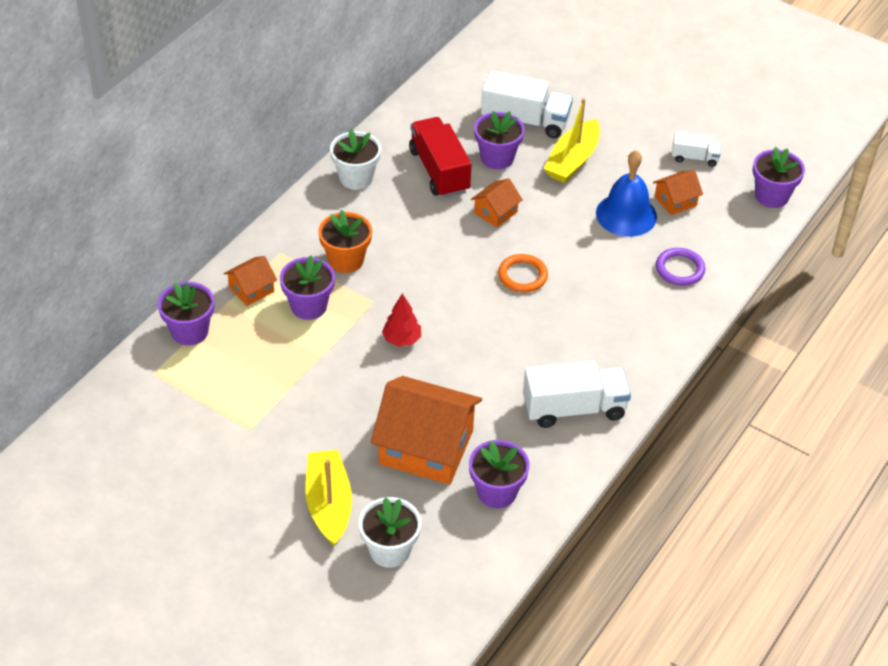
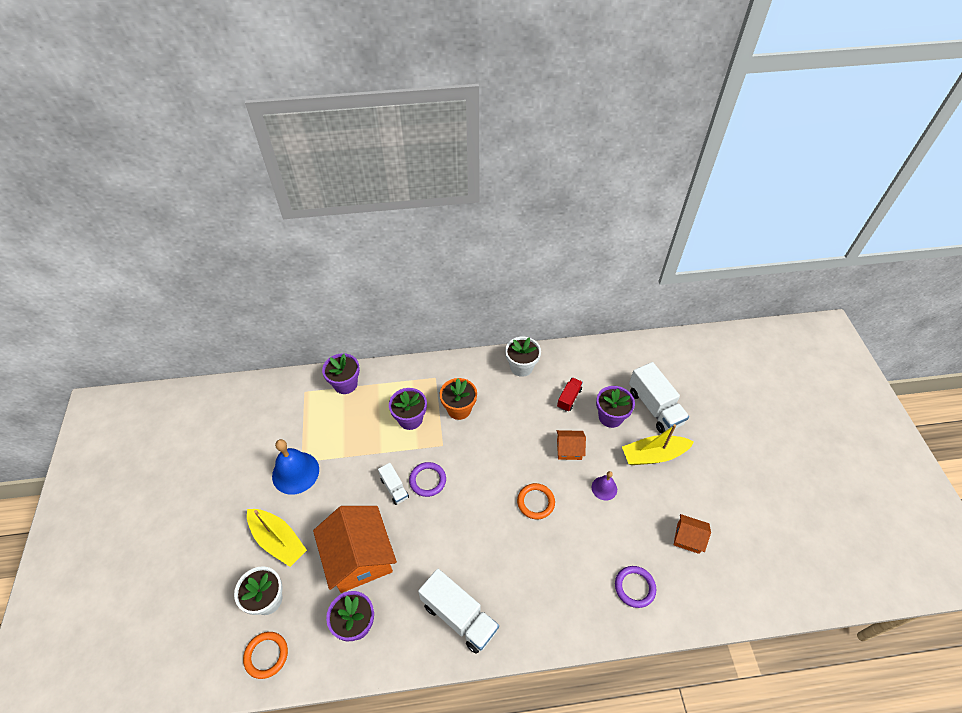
camera: 50 degrees right, 5 degrees up
orange house [224,256,277,306] -> none
yellow boat [305,450,352,546] -> yellow boat turned 90 degrees clockwise [247,509,307,567]
red tree [382,293,421,347] -> purple ring [409,462,446,497]
red truck [409,117,471,198] -> red truck [557,378,583,412], size x0.54
blue bell [596,150,657,237] -> blue bell moved to [272,439,319,495]
white truck [672,132,721,167] -> white truck moved to [378,463,409,505]
purple flower pot [753,147,805,208] -> none
none -> orange ring [243,632,288,679]
none -> purple bell [592,471,617,501]

